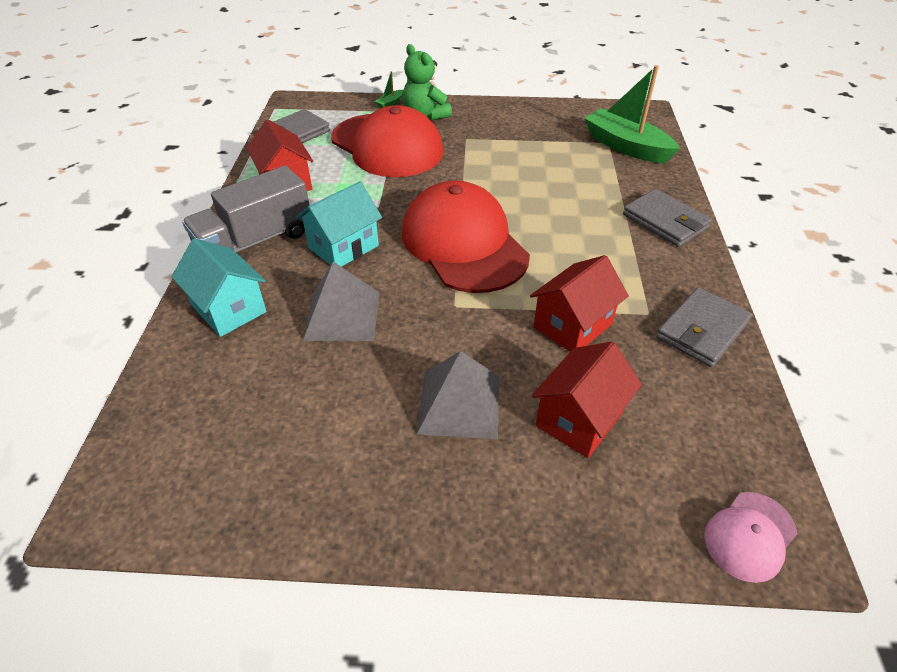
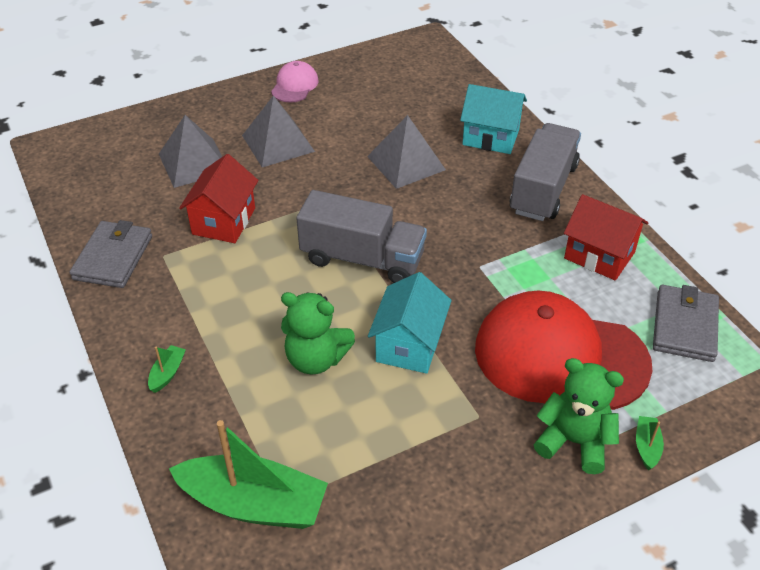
camera: 150 degrees right, 0 degrees up
turquoise house [296,181,382,267] -> turquoise house moved to [368,272,452,374]
red cap [402,180,530,293] -> grey truck [296,190,427,283]
red house [531,342,642,458] -> grey pyramid [159,115,222,188]
grey wallet [623,189,712,247] -> green boat [148,345,186,393]
pink cap [704,492,797,583] -> pink cap moved to [271,61,319,103]
none -> green teddy bear [281,292,355,374]

